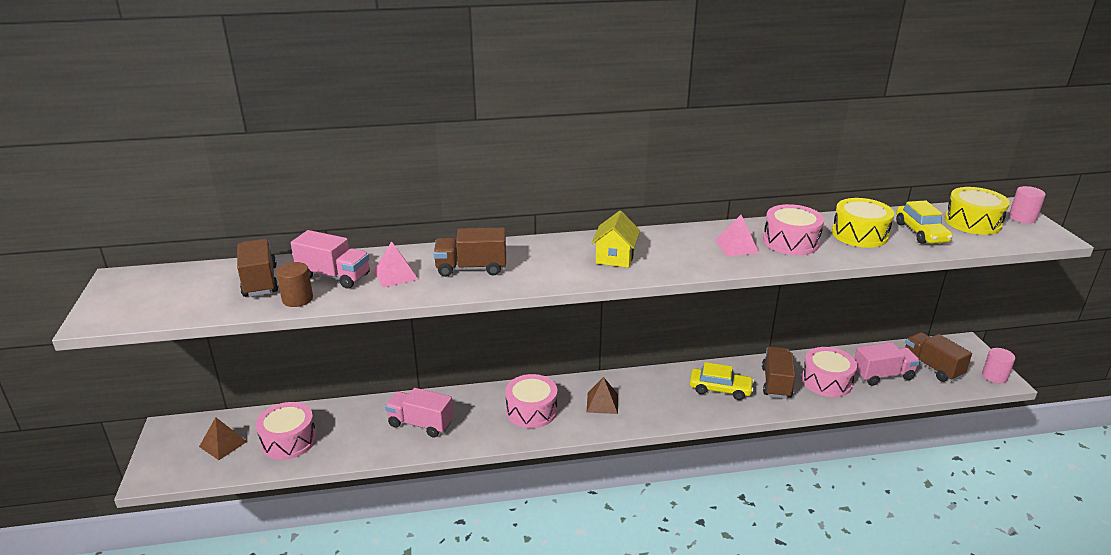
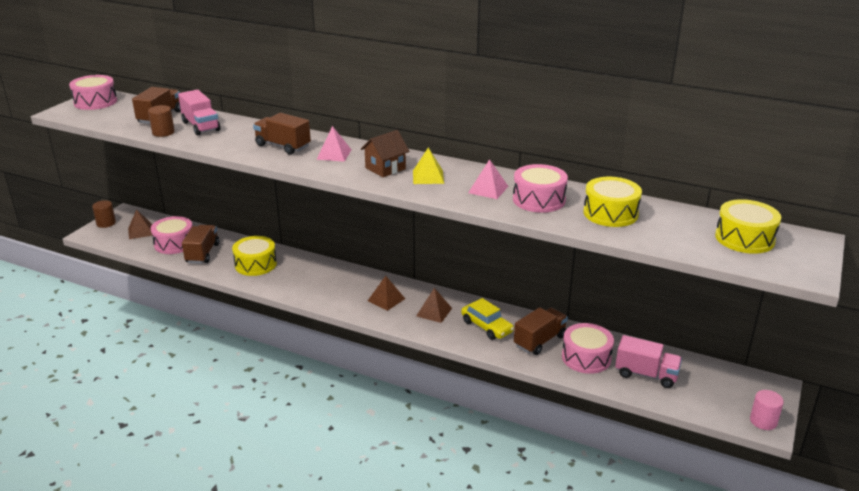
camera: 35 degrees right, 0 degrees up
pink pyramid [374,241,418,287] -> pink pyramid moved to [316,126,352,162]
pink truck [385,388,454,438] -> yellow drum [232,236,277,276]
pink drum [505,374,557,428] -> pink drum moved to [69,75,117,110]
yellow house [591,211,640,268] -> brown house [361,130,409,177]
yellow car [896,200,953,244] -> none
brown truck [905,332,972,382] -> brown truck moved to [182,225,219,264]
pink cylinder [1009,186,1046,223] -> none
none -> brown cylinder [92,200,116,228]
none -> yellow pyramid [413,147,444,184]
none -> brown pyramid [416,288,452,323]

